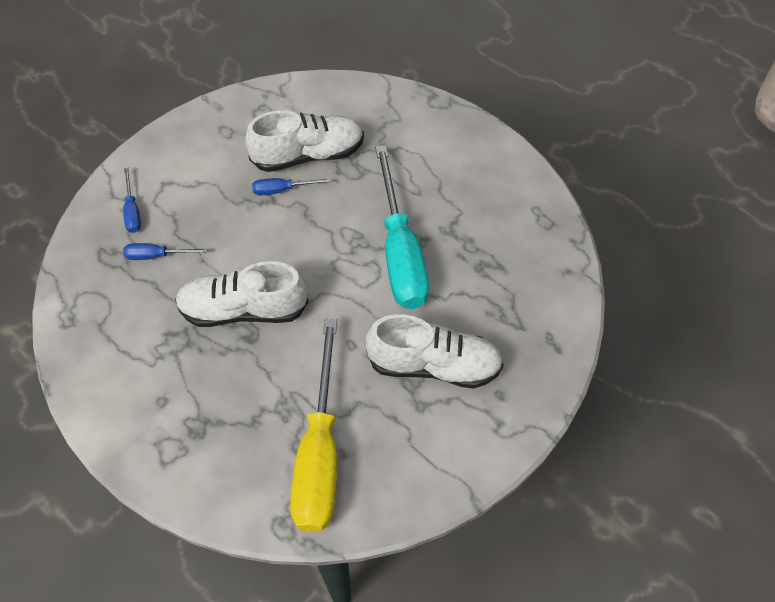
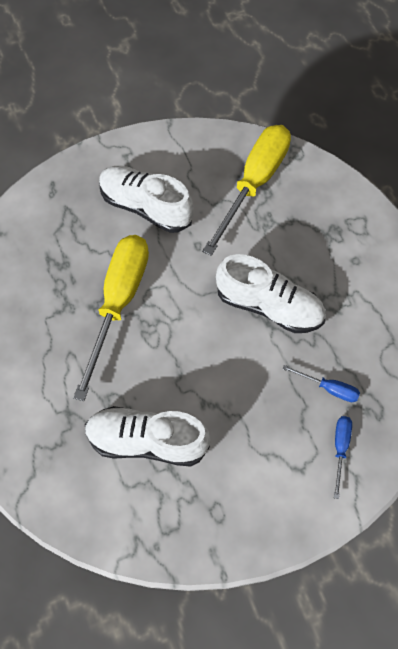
camera: 155 degrees left, 5 degrees up
blue screwdriver [252,178,332,195] -> none
turquoise screwdriver [375,145,429,309] -> yellow screwdriver [73,235,149,401]

